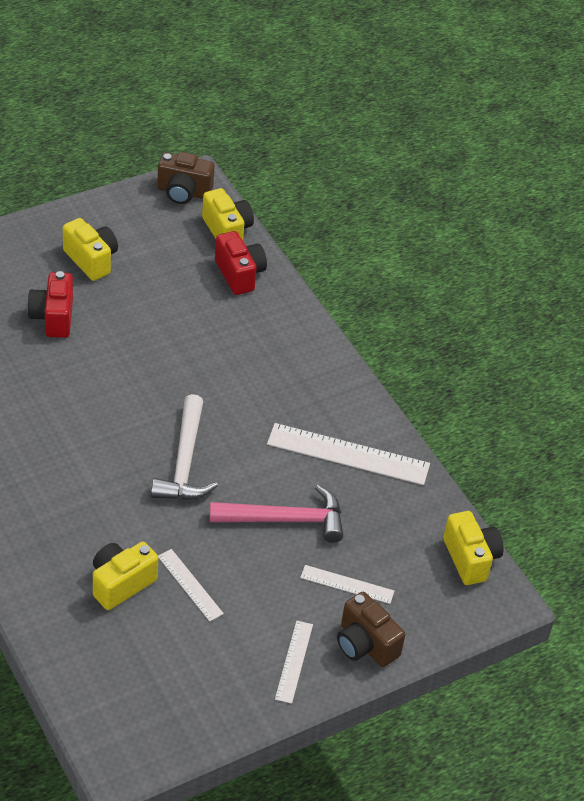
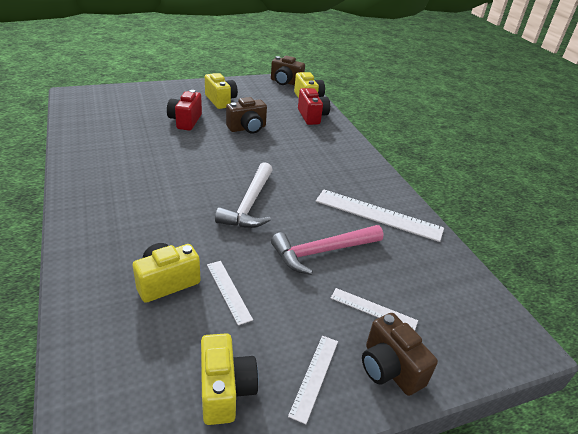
camera: 10 degrees right, 10 degrees down
pink hammer [210,485,343,543] -> pink hammer turned 150 degrees clockwise [271,225,383,275]
yellow camera [443,511,504,585] -> yellow camera moved to [201,333,259,425]
none -> brown camera [226,97,267,134]

